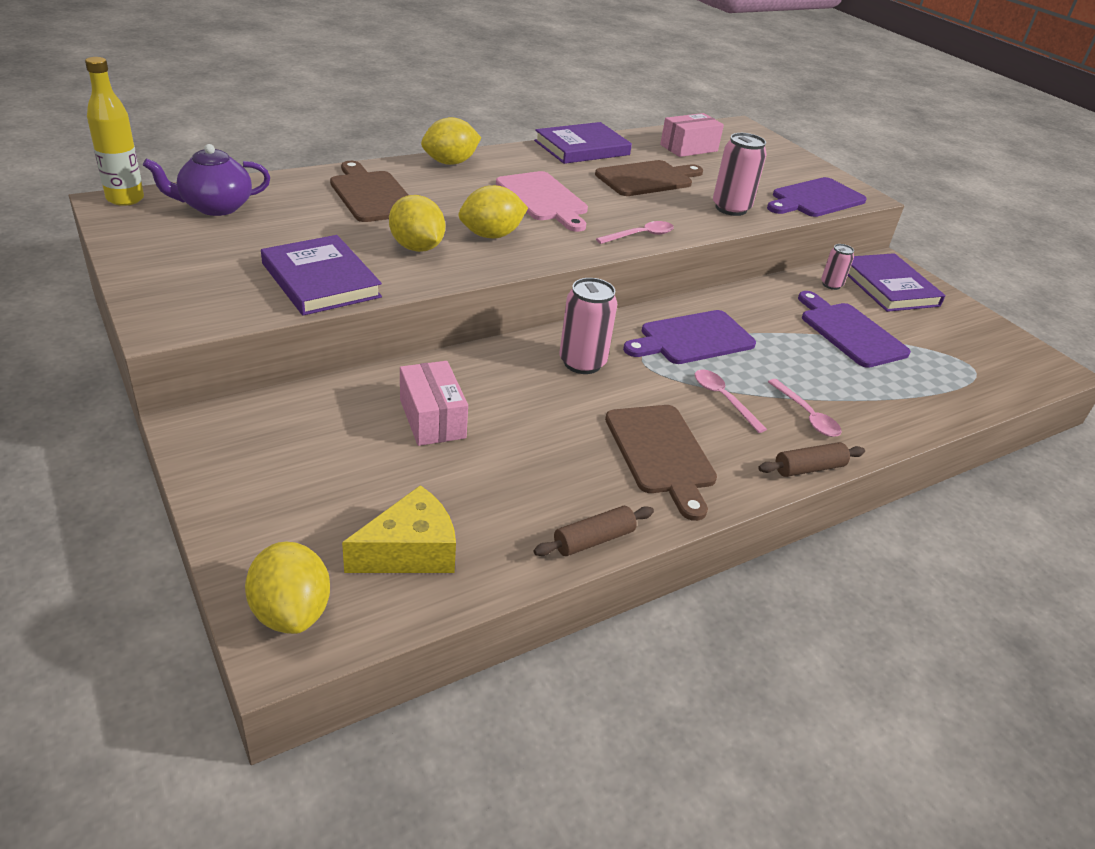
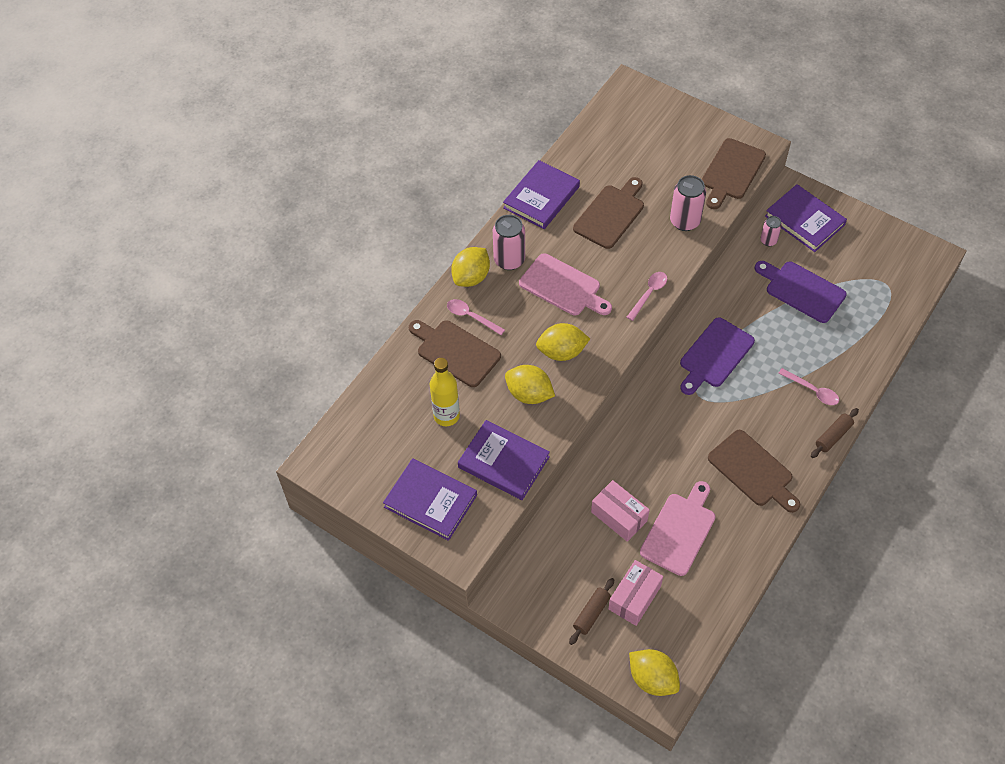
camera: 20 degrees left, 20 degrees up
yellow bottle [85,57,144,206] -> yellow bottle moved to [430,358,460,426]
purple teapot [143,144,270,216] -> none
yellow cheese [342,485,456,573] -> none
yellow lemon [459,185,528,238] -> yellow lemon turned 45 degrees clockwise [536,323,590,361]
brown rolling pin [534,506,654,556] -> brown rolling pin moved to [569,578,614,645]
pink can [559,278,617,374] -> pink can moved to [493,215,525,270]
pink box [660,113,724,157] -> pink box moved to [608,560,663,626]
pink spoon [695,369,767,433] -> pink spoon moved to [447,299,505,335]
purple cutting board [767,177,867,217] -> brown cutting board [702,138,766,209]
none -> purple book [383,458,477,541]
none -> pink cutting board [640,481,715,576]

